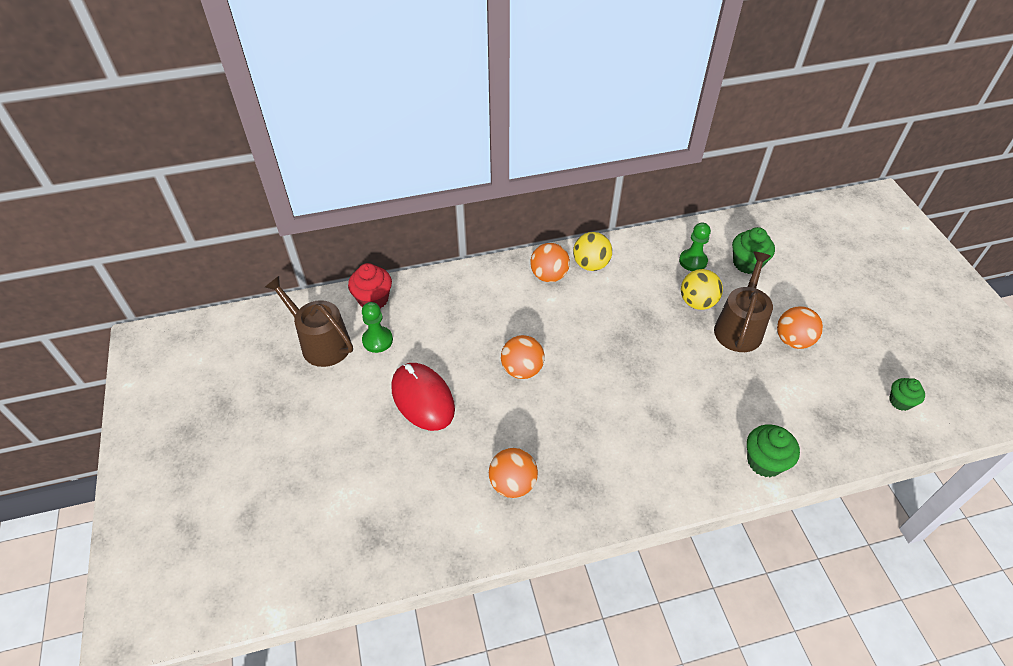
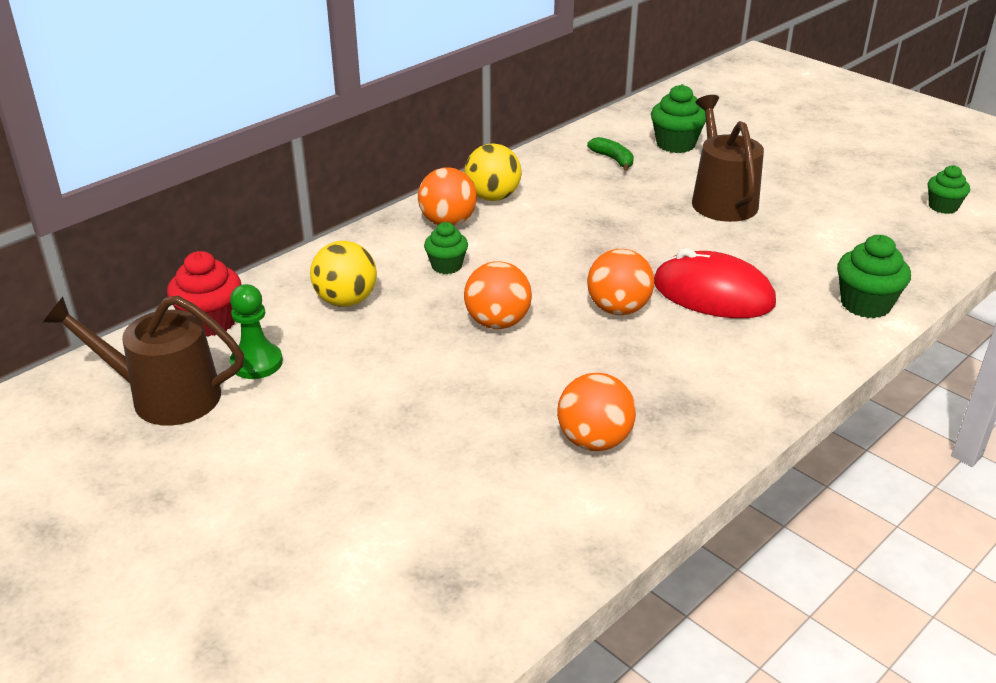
camera: 30 degrees left, 15 degrees down
red mouse [391,363,455,431] -> red mouse moved to [654,248,776,318]
green pawn [679,223,711,271] -> green banana [587,137,634,171]
yellow ball [681,269,723,310] -> yellow ball moved to [310,241,377,307]
orange ball [777,306,823,349] -> orange ball moved to [587,249,654,315]
none -> green cupcake [424,222,468,274]

